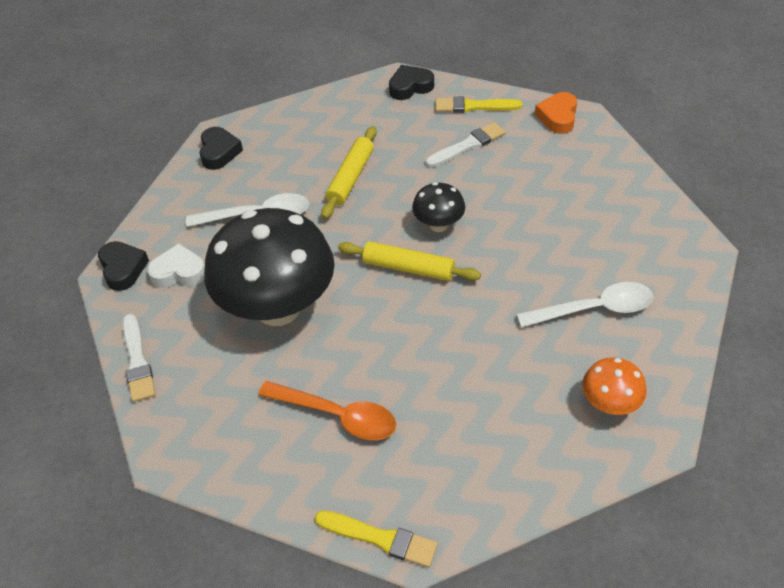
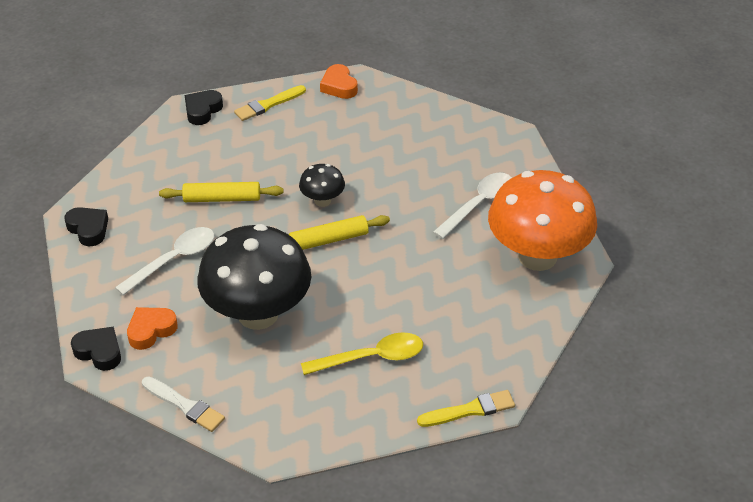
camera: 40 degrees left, 5 degrees down
white heart [147,244,205,288] -> orange heart [127,307,178,350]
orange spoon [258,381,396,440] -> yellow spoon [301,332,423,375]
yellow rolling pin [321,126,377,219] -> yellow rolling pin turned 75 degrees counterclockwise [159,182,284,202]
white brush [426,122,505,167] -> none
orange mushroom [582,357,647,415] -> orange mushroom [488,170,597,271], size x2.22

